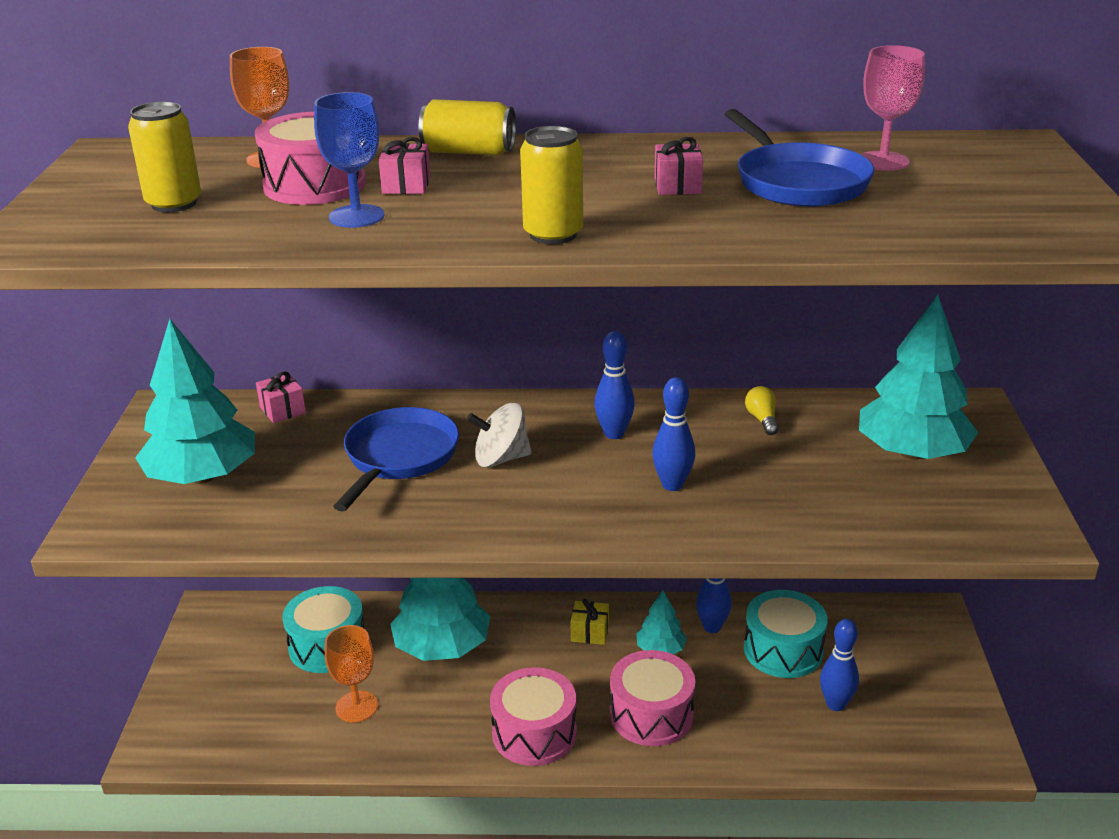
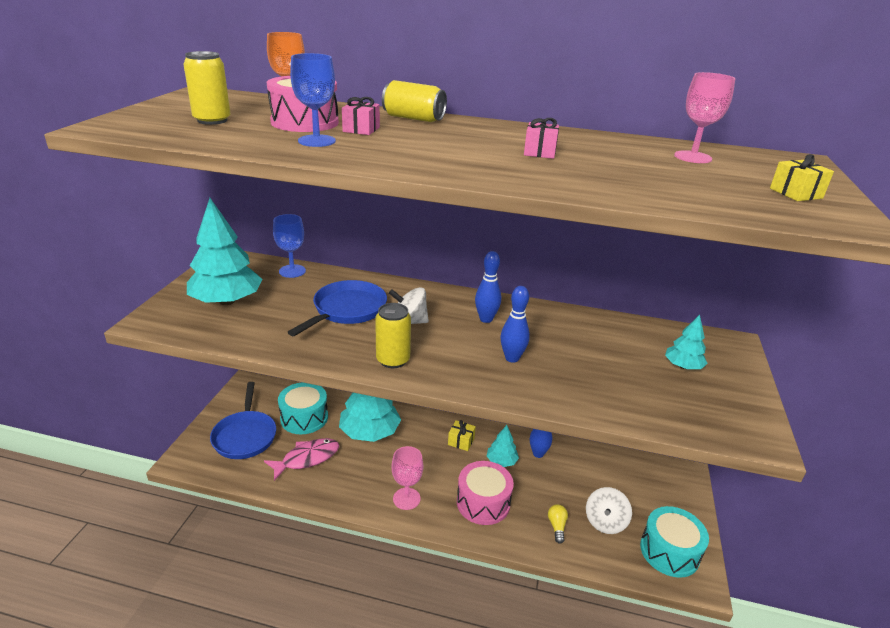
camera: 10 degrees right, 0 degrees up
pink gift [256,371,306,423] -> blue goblet [273,214,306,278]
orange goblet [325,625,378,723] -> pink fish [264,438,339,481]
pink drum [490,667,577,766] -> pink goblet [392,446,423,510]
yellow can [520,126,583,244] -> yellow can moved to [375,303,411,368]
blue pan [725,109,874,207] -> blue pan moved to [210,382,276,459]
turquoise drum [744,590,828,678] -> turquoise drum moved to [640,506,709,578]
yellow light bulb [745,386,779,435] -> yellow light bulb moved to [548,504,568,544]
blue bowling pin [820,619,859,711] -> white spinning top [586,487,632,534]
turquoise tree [859,295,978,460] -> turquoise tree [665,315,708,369], size x0.51
none -> yellow gift [770,154,834,201]

